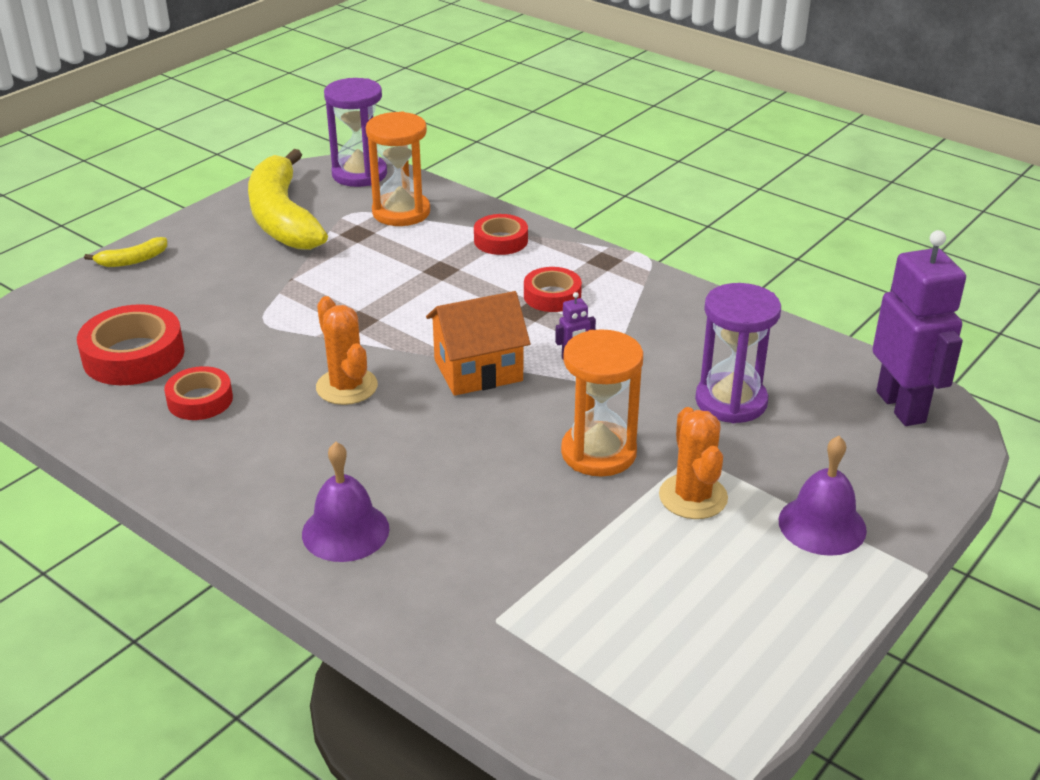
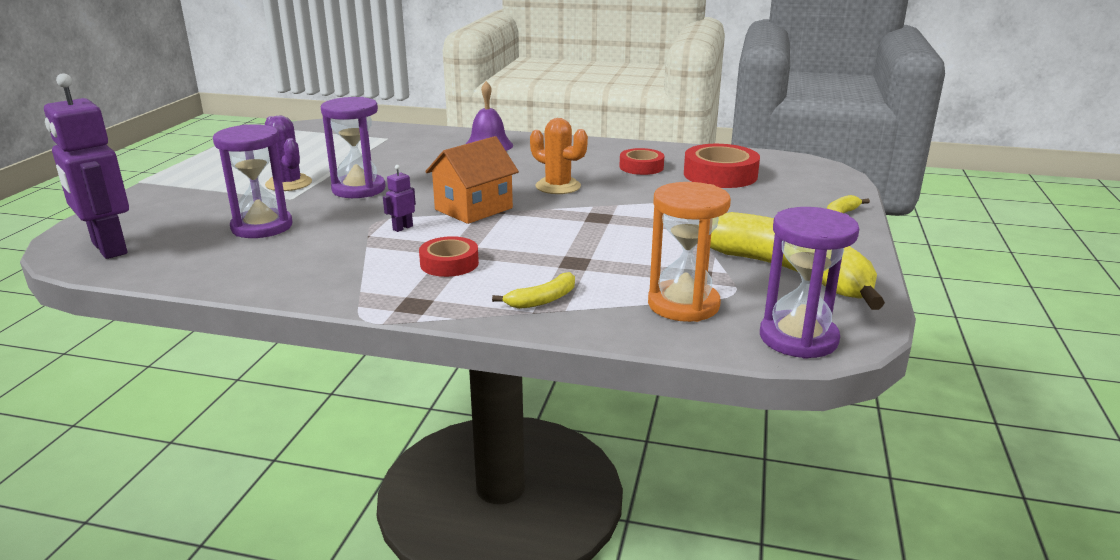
camera: 155 degrees right, 10 degrees down
red tape [474,214,528,255] -> yellow banana [492,272,575,309]
orange hourglass [561,329,643,476] -> purple hourglass [321,97,386,198]
orange cactus [659,407,728,519] -> purple cactus [265,115,312,191]
purple bell [779,436,867,556] -> none

